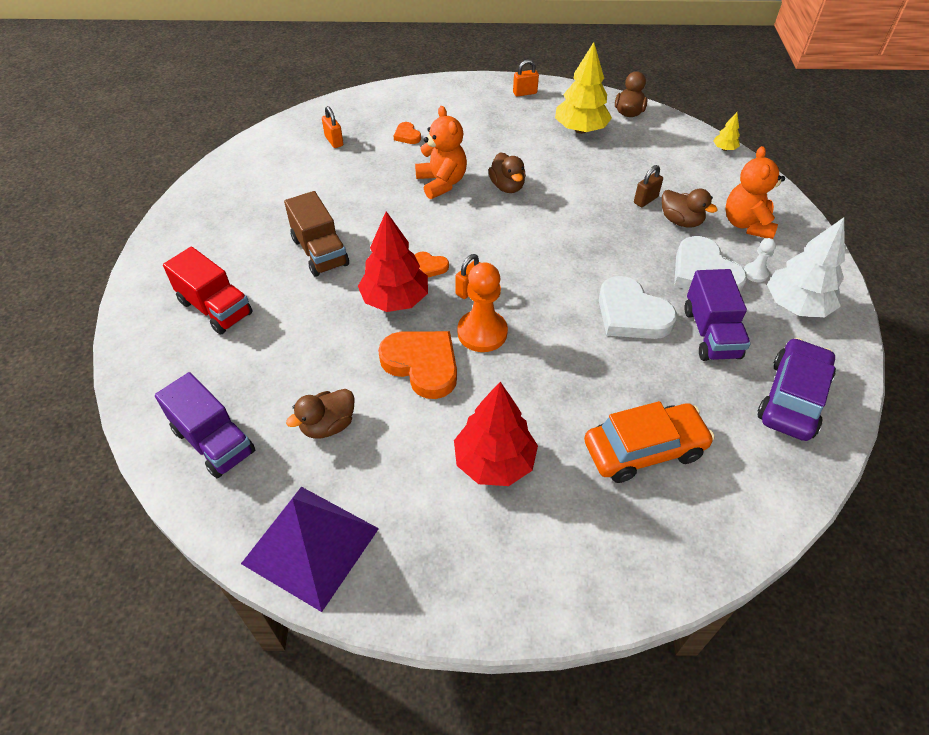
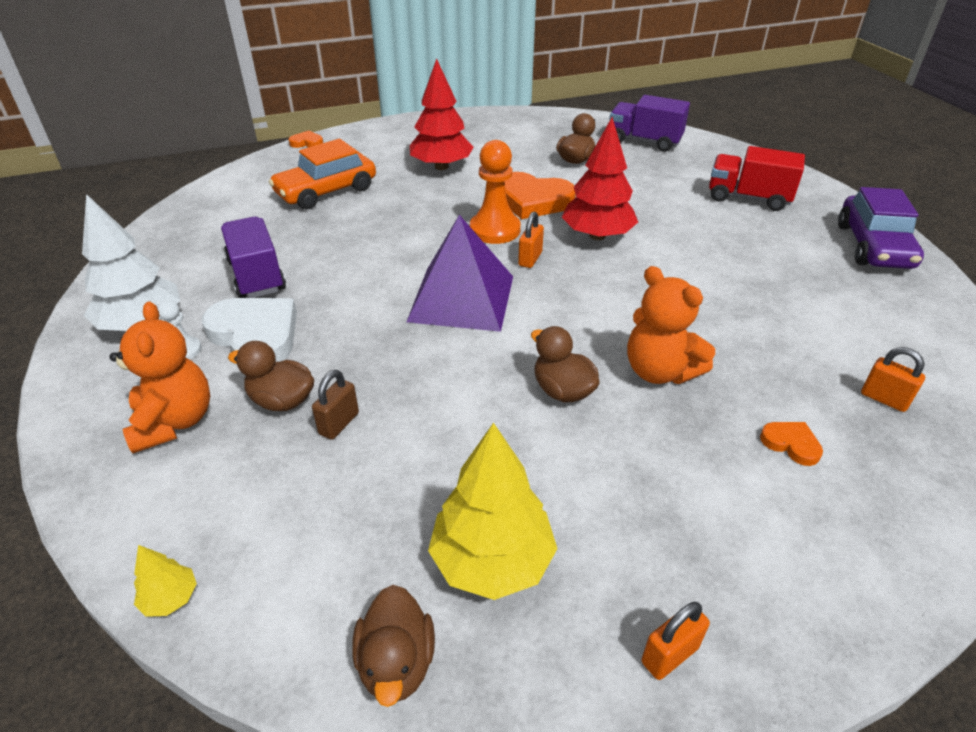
camera: 160 degrees right, 10 degrees down
purple pyramid [241,487,379,612] -> purple pyramid moved to [406,215,513,332]
brown truck [284,191,349,277] -> none
orange heart [415,251,449,277] -> orange heart moved to [289,131,323,148]
white heart [599,276,677,339] -> none
purple car [758,338,836,441] -> purple car moved to [838,187,924,269]

